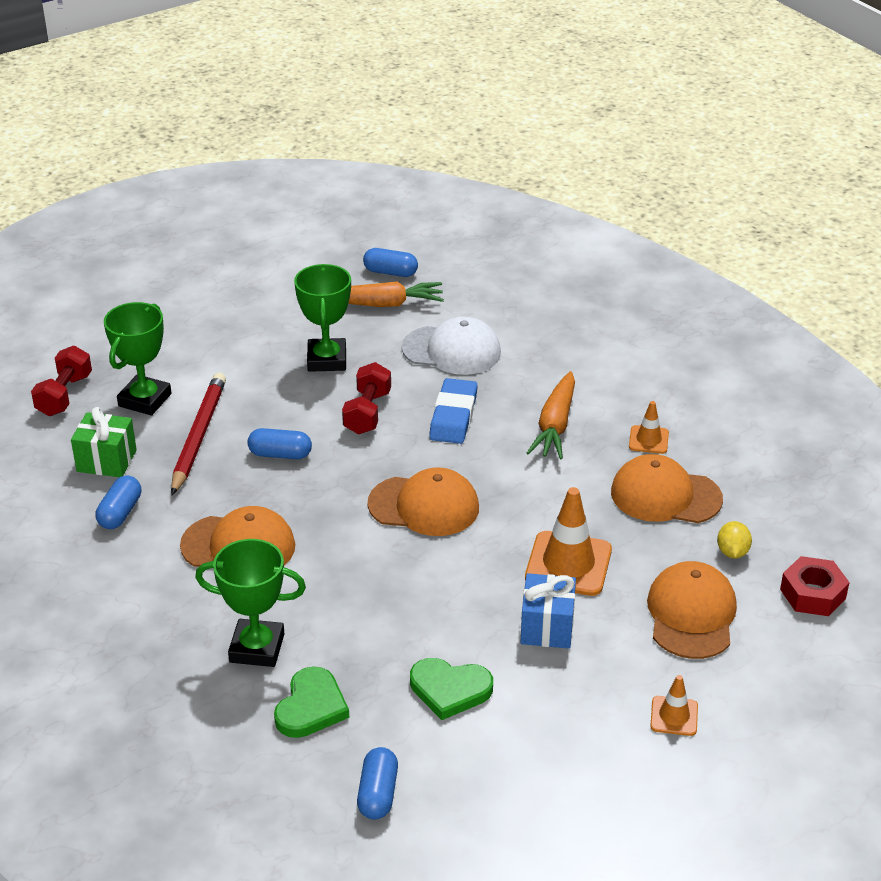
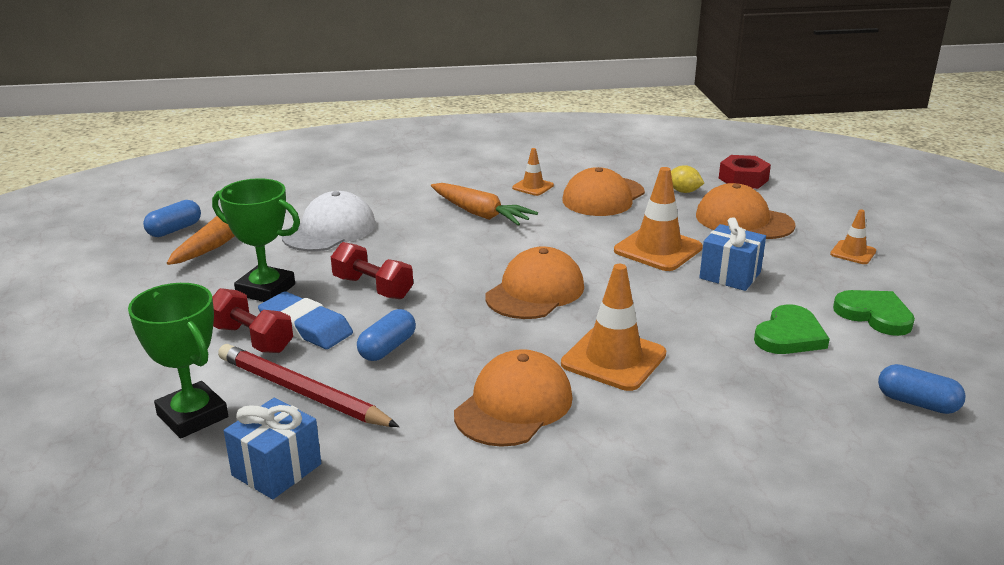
camera: 65 degrees left, 10 degrees down
red dumbbell [31,346,92,416] -> red dumbbell moved to [212,288,293,353]
green gift [71,407,137,477] -> blue gift [224,398,321,499]
blue capsule [96,475,141,529] -> none
green trophy [195,539,306,667] -> none
green heart [274,666,349,738] -> green heart moved to [833,290,915,336]
blue eraser [429,378,478,444] -> blue eraser moved to [258,291,353,349]
none -> orange traffic cone [561,264,666,391]

